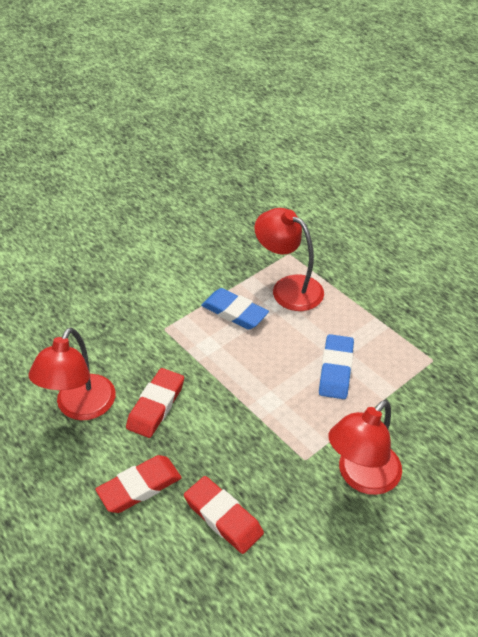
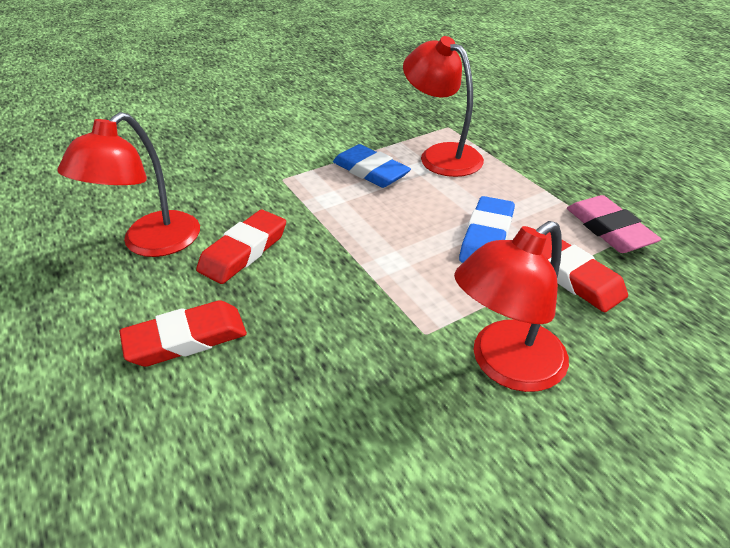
camera: 10 degrees right, 5 degrees down
red eraser [184,476,264,554] -> red eraser moved to [542,232,628,312]
none -> pink eraser [567,195,662,253]

